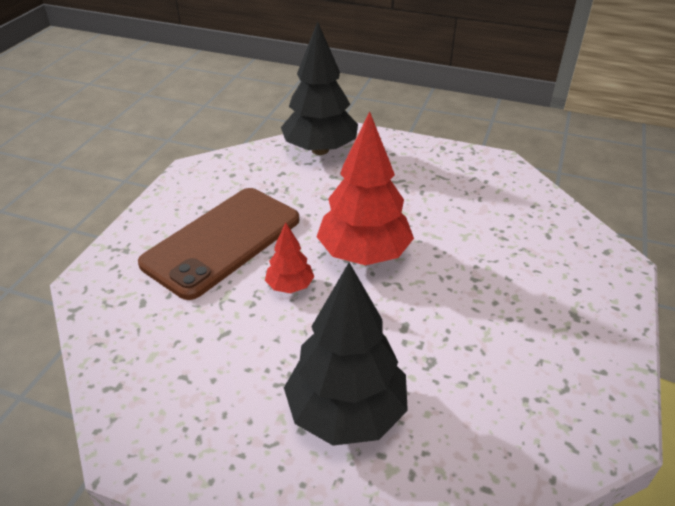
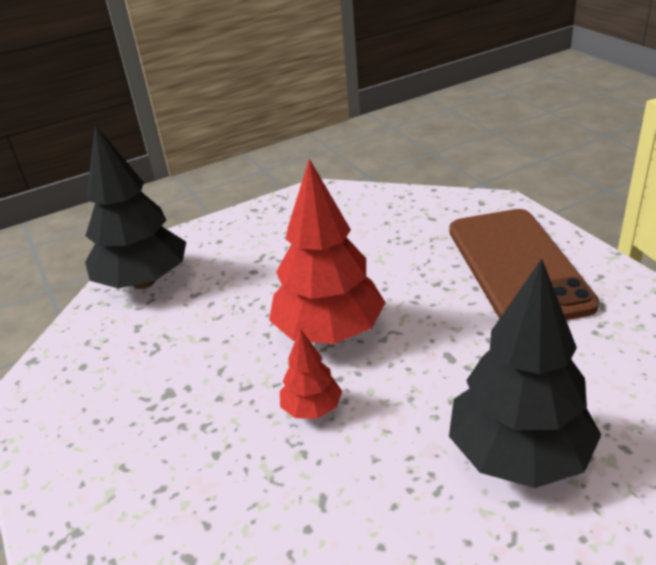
camera: 45 degrees left, 5 degrees down
brown phone [138,188,299,300] -> brown phone moved to [449,209,599,320]

